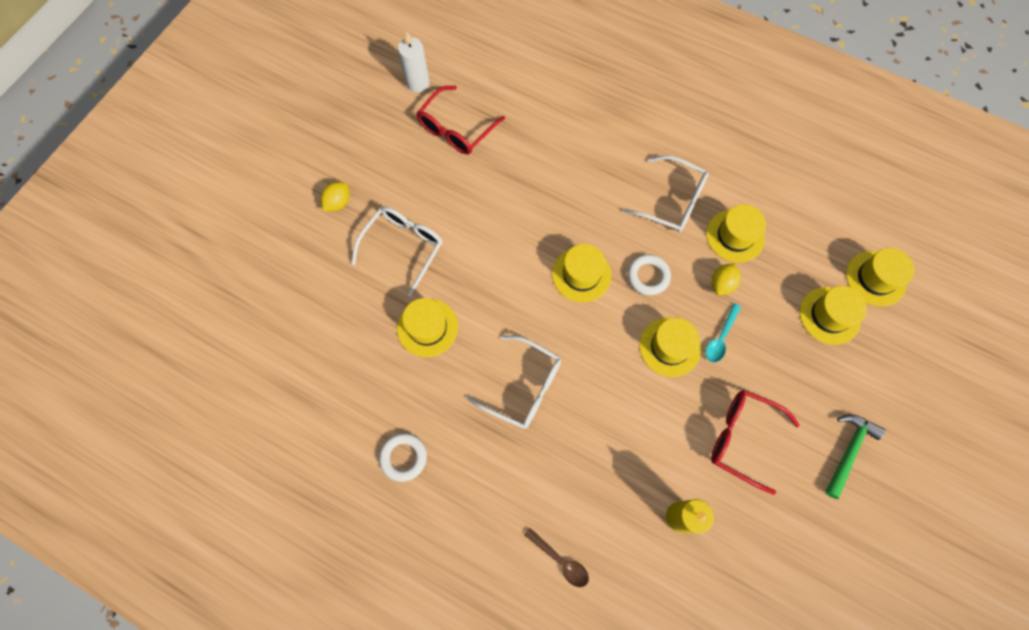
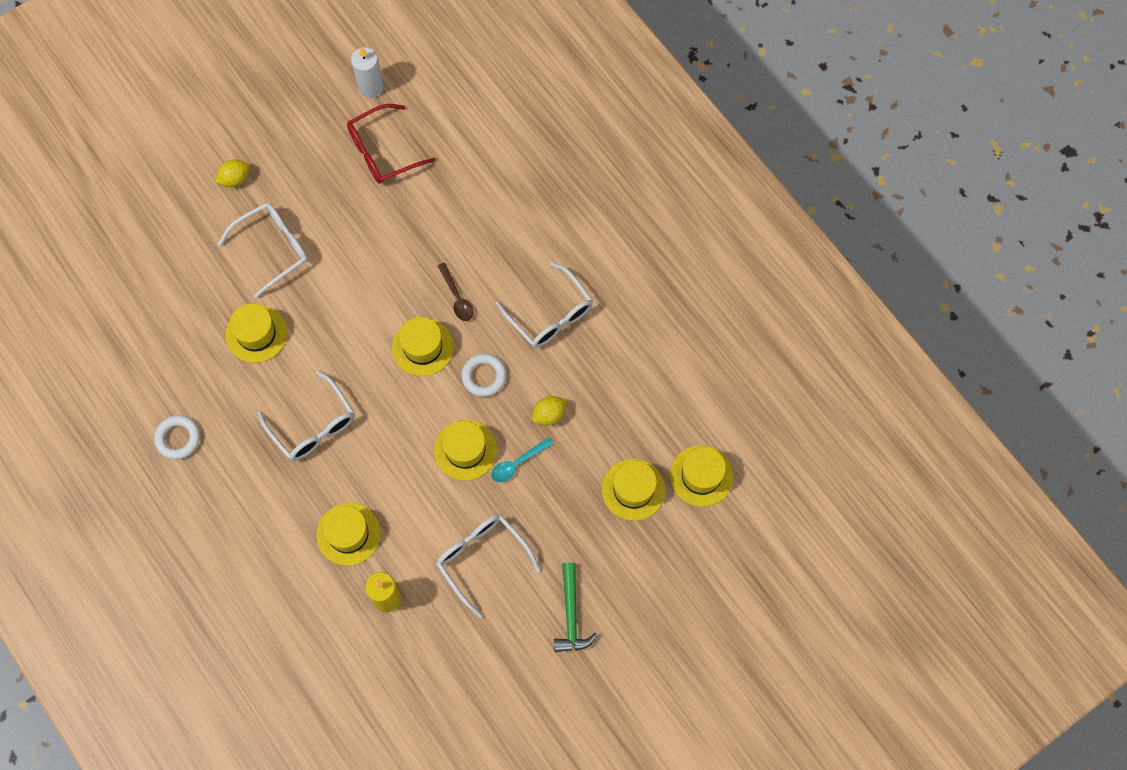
camera: 25 degrees right, 0 degrees up
brown spoon [524,527,589,587] -> brown spoon moved to [438,263,473,321]
yellow hat [706,204,766,263] -> yellow hat moved to [316,503,381,566]
red glasses [711,390,800,495] -> white glasses [436,514,540,618]
green hammer [825,414,885,499] -> green hammer turned 120 degrees clockwise [554,562,598,652]

